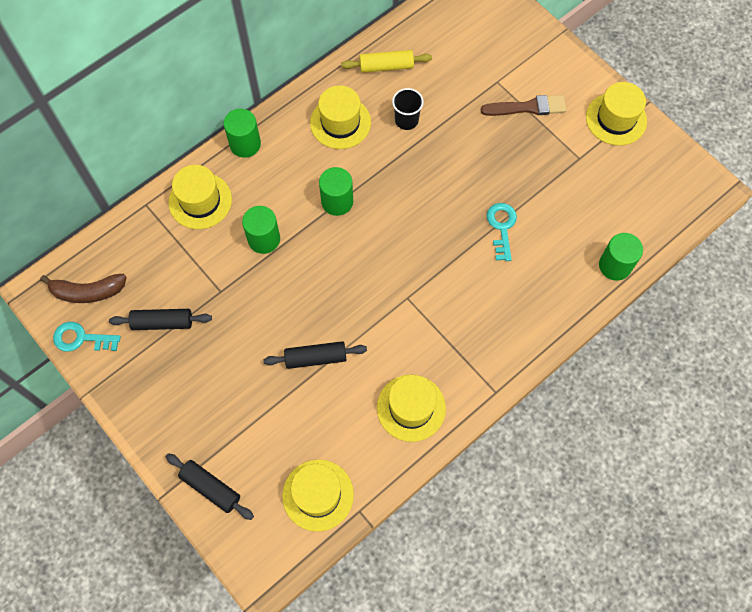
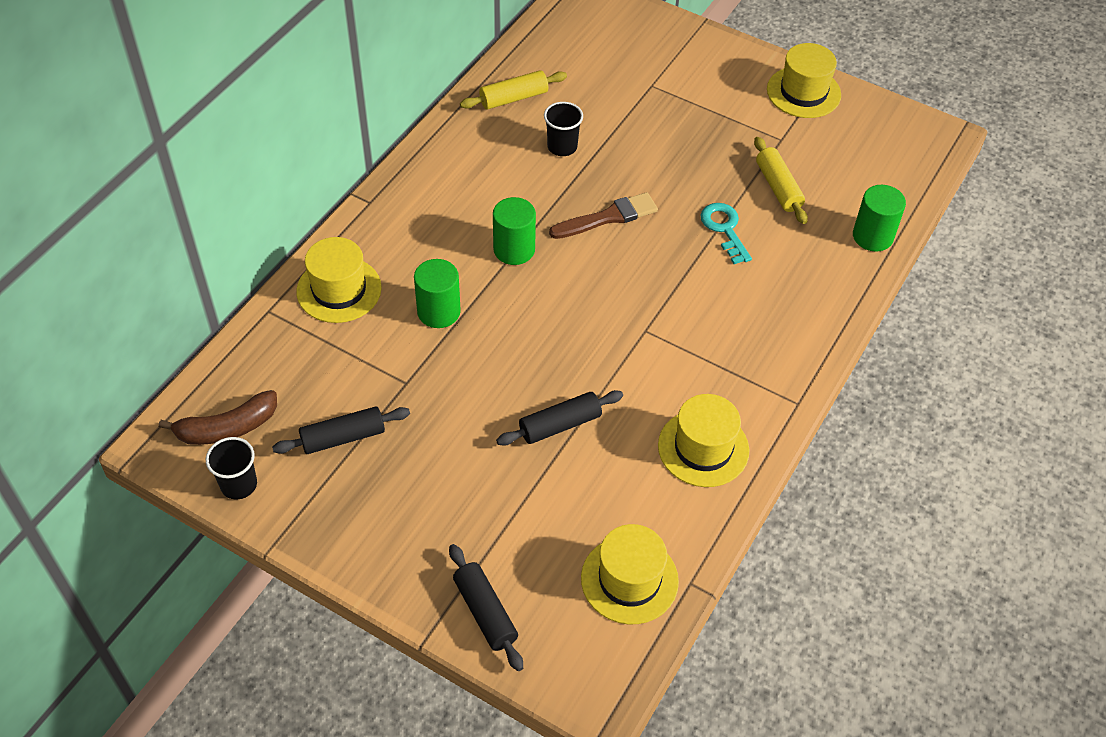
camera: 20 degrees left, 15 degrees down
turquoise key [53,322,121,352] -> black cup [206,437,257,500]
black rolling pin [166,453,254,520] -> black rolling pin turned 45 degrees clockwise [449,544,523,671]
green cylinder [224,109,261,158] -> none
yellow hat [310,86,371,149] -> none
brown brush [481,95,567,116] -> brown brush moved to [549,192,658,239]
none -> yellow rolling pin [754,137,808,224]

